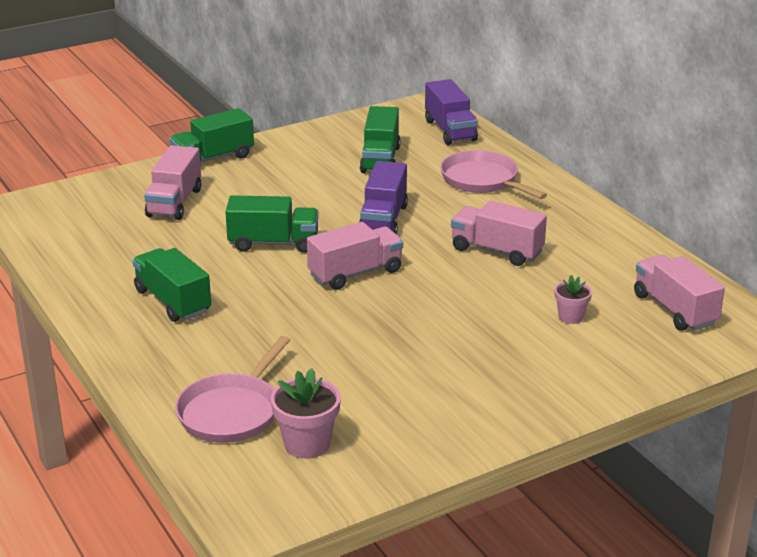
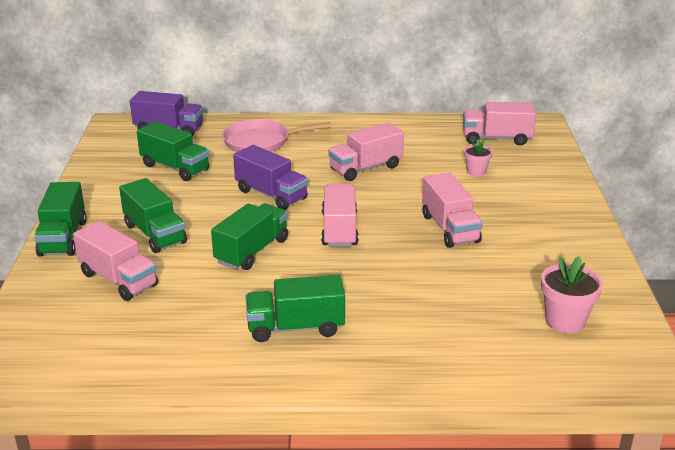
camera: 60 degrees left, 0 degrees up
pink pan [175,336,290,443] -> none
none -> green truck [119,178,187,253]
none -> pink truck [422,173,483,248]

